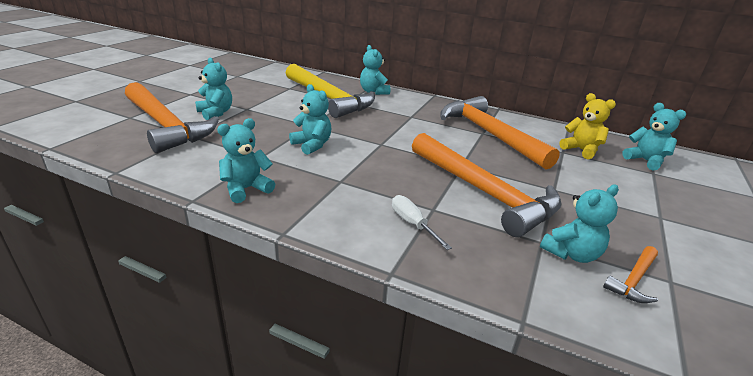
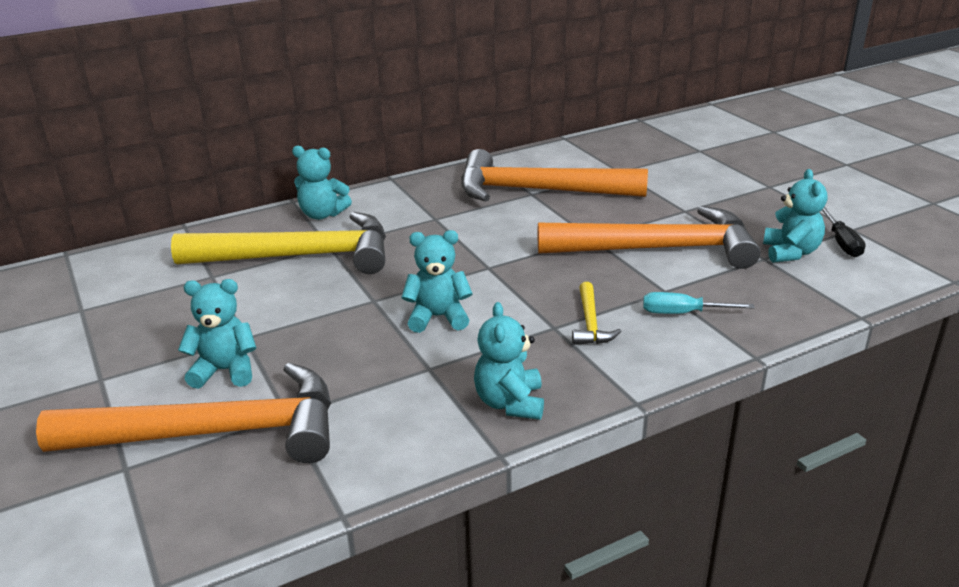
camera: 50 degrees left, 0 degrees up
white screwdriver [392,195,452,250] -> turquoise screwdriver [643,292,755,314]
yellow teddy bear [559,93,616,159] -> none
orange hammer [603,246,658,303] -> black screwdriver [821,207,866,257]
turquoise teddy bear [622,103,686,171] -> none
none -> yellow hammer [572,282,622,345]

